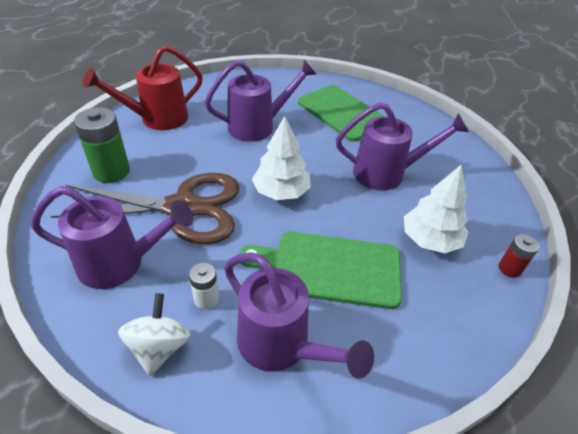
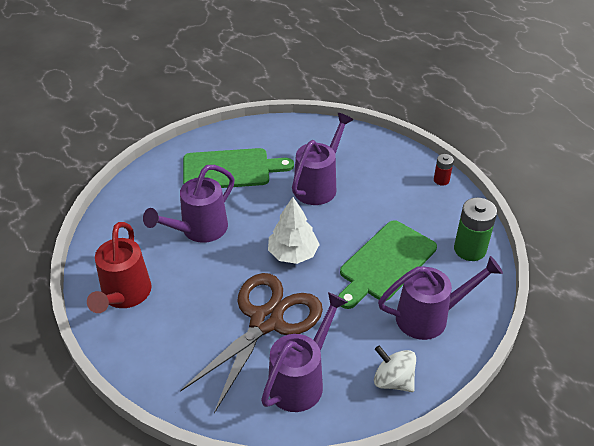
camera: 55 degrees left, 0 degrees up
green battery [74,107,130,183] -> green battery moved to [454,198,497,261]
white battery [189,262,219,309] -> none
purple watering can [205,60,316,142] -> purple watering can turned 150 degrees counterclockwise [143,165,235,243]
white tree [404,164,468,253] -> none

